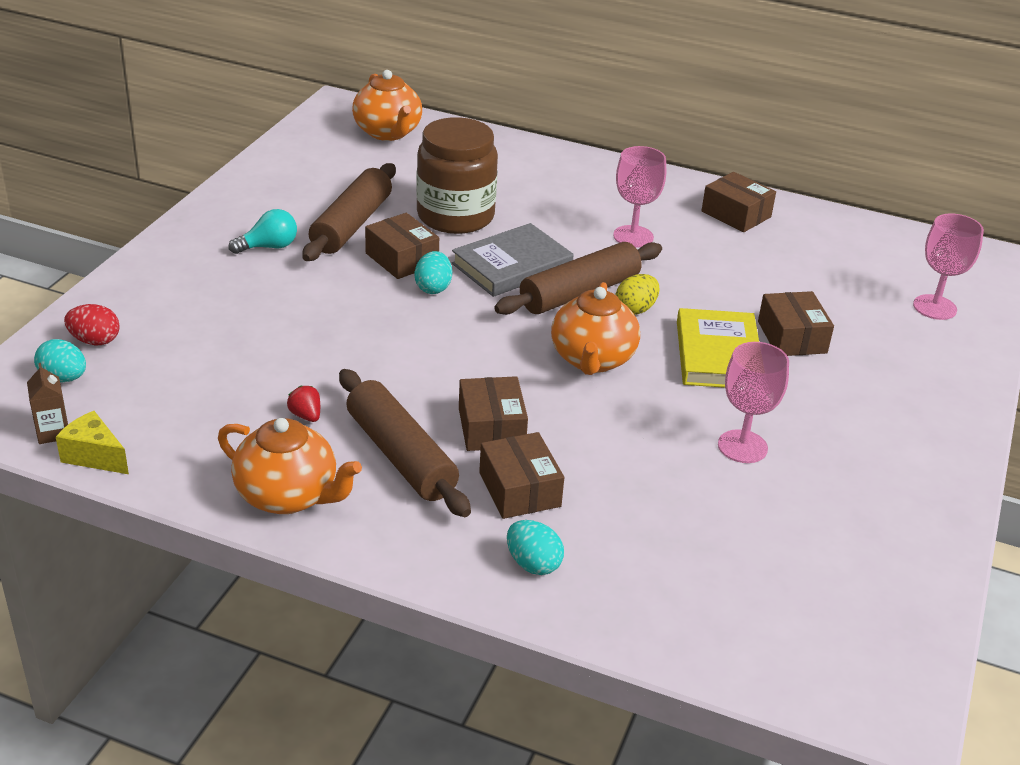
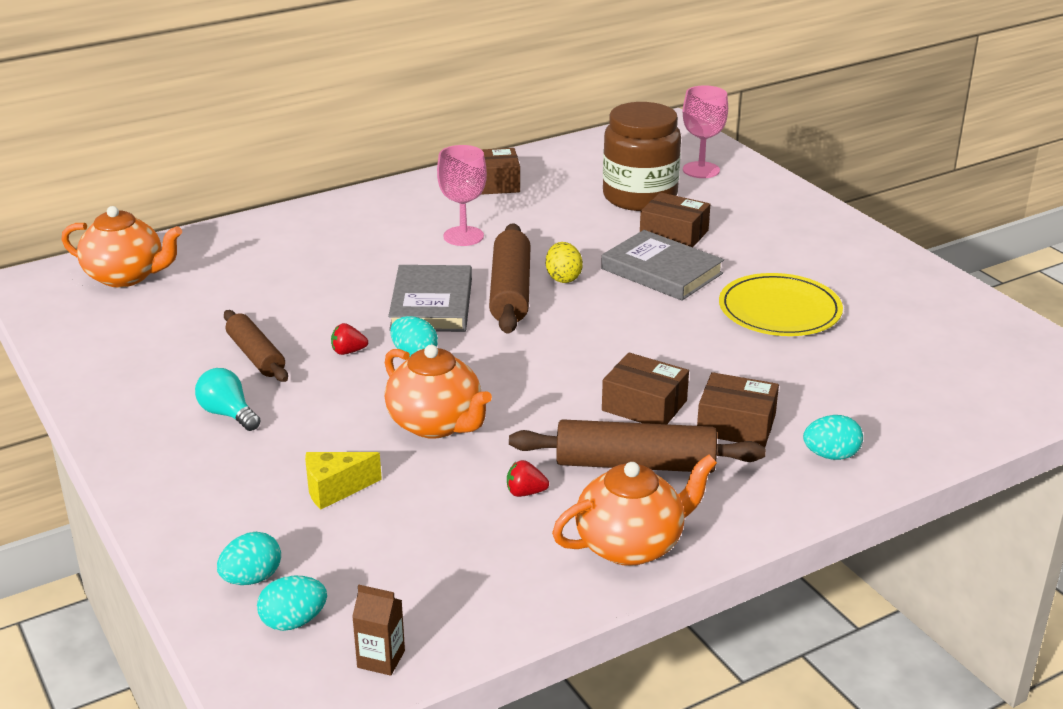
camera: 50 degrees left, 5 degrees down
yellow cheese [56,411,129,474] -> yellow cheese moved to [305,452,382,510]
red egg [64,304,120,345] -> turquoise egg [217,532,281,585]
turquoise light bulb [229,209,297,254] -> turquoise light bulb turned 60 degrees counterclockwise [195,368,261,431]
brown rolling pin [302,163,396,261] -> brown rolling pin [224,310,288,382], size x0.66
brown box [365,213,439,279] -> red strawberry [331,323,368,355]
brown jar [416,117,498,234] -> brown jar moved to [603,102,681,211]
orange teapot [551,282,640,375] -> orange teapot moved to [385,345,492,439]
yellow book [677,308,759,388] -> grey book [601,230,724,301]
pink goblet [718,342,789,463] -> yellow plate [719,273,843,336]

